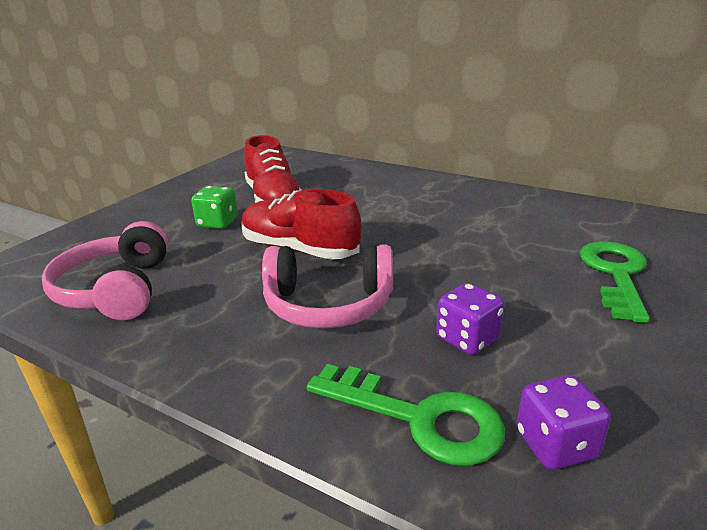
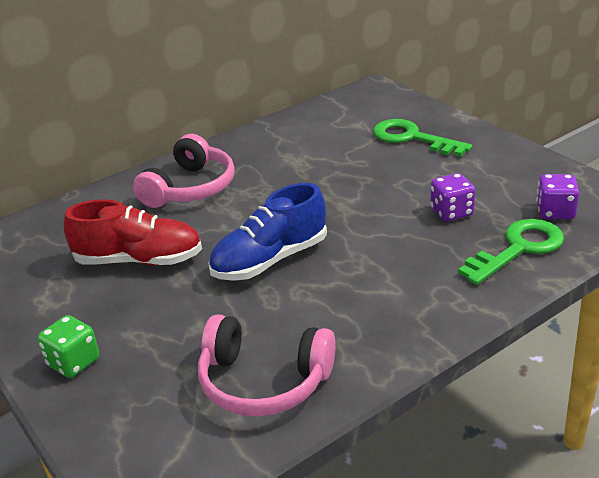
camera: 65 degrees left, 5 degrees up
green dice [191,186,238,229] -> green dice moved to [38,315,99,378]
red shoe [242,189,362,260] -> blue shoe [208,183,327,281]
pink headphones [262,245,393,329] -> pink headphones moved to [133,134,235,208]

